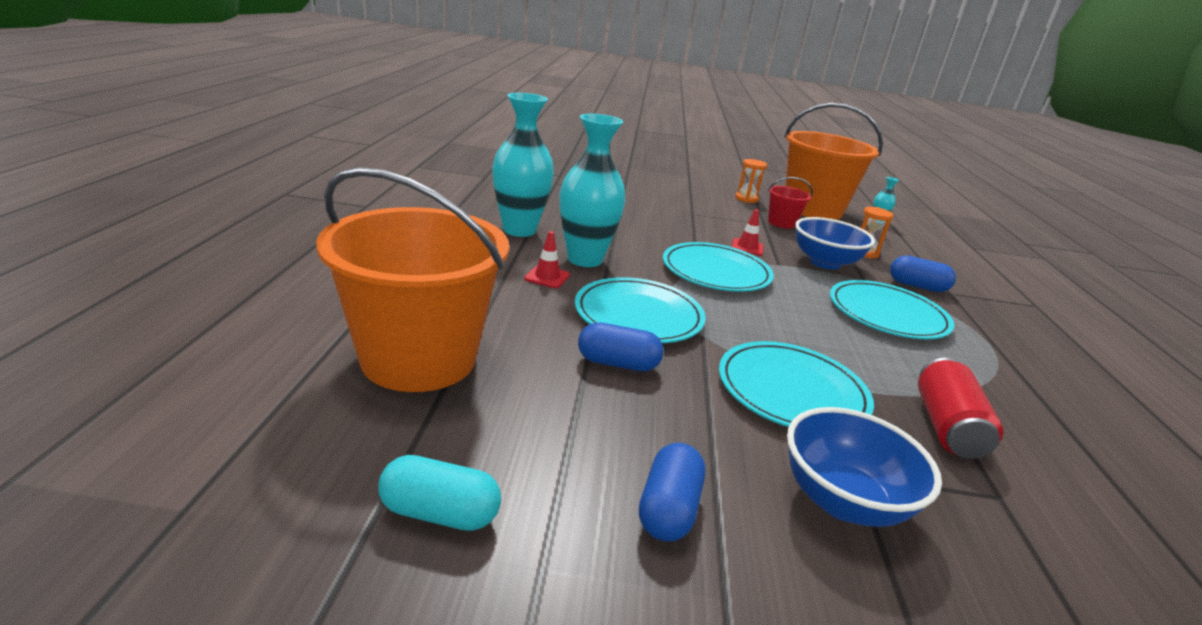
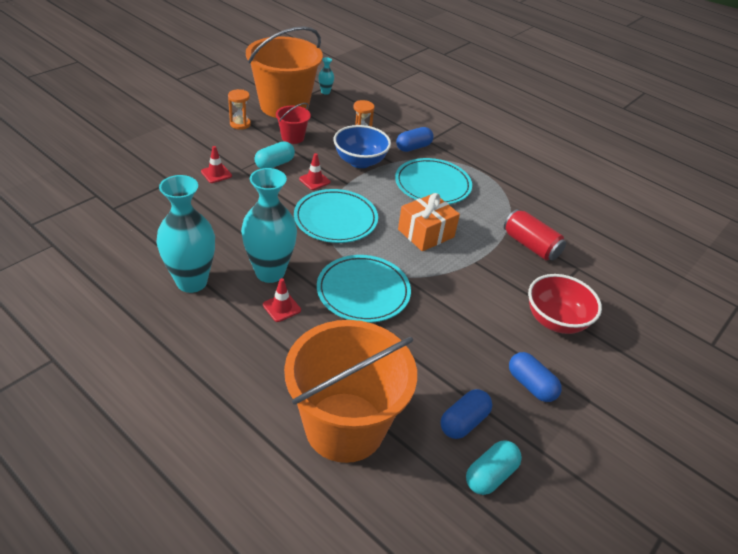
camera: 55 degrees left, 15 degrees up
blue capsule [578,322,663,371] -> blue capsule moved to [440,389,492,439]
turquoise plate [719,341,874,427] -> none
blue bowl [787,407,942,527] -> red bowl [528,274,602,334]
none -> red traffic cone [201,146,232,183]
none -> turquoise capsule [254,141,295,169]
none -> orange gift [398,193,460,251]

